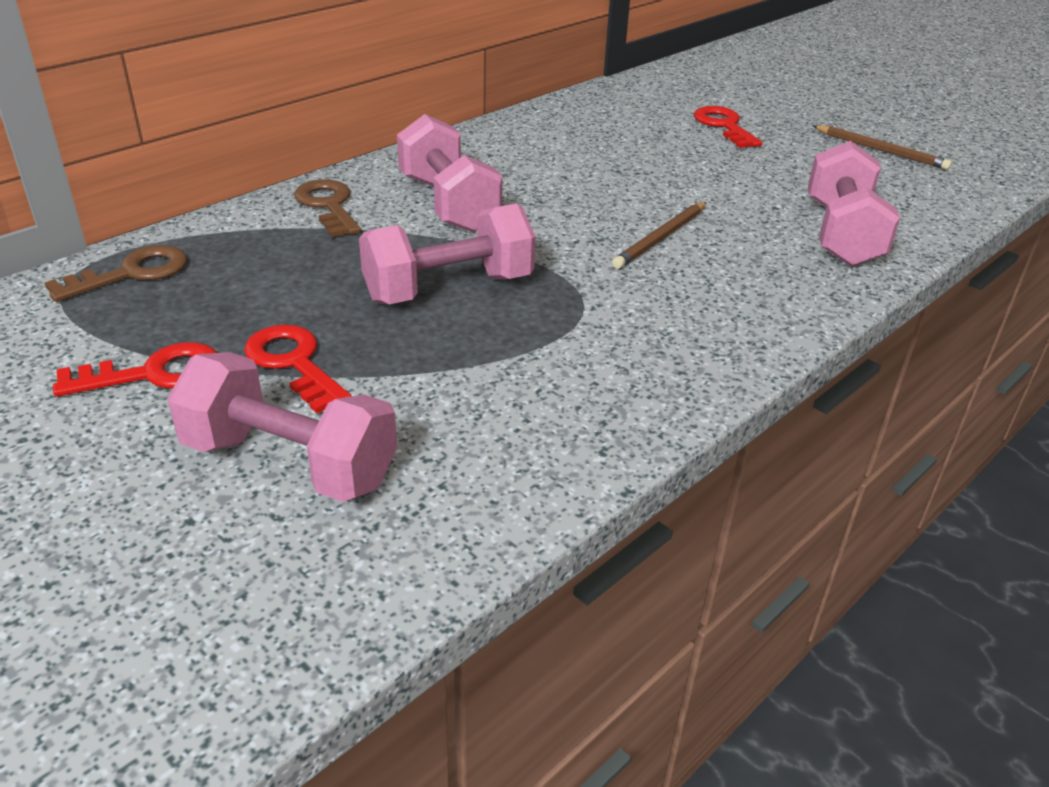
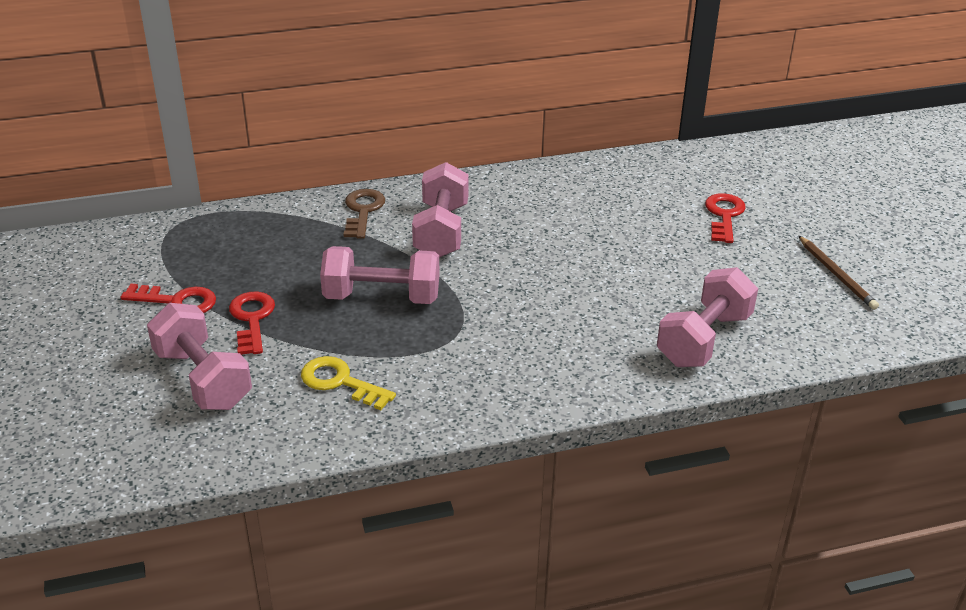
camera: 30 degrees right, 0 degrees up
brown key [45,245,187,302] -> none
brown pencil [612,202,707,269] -> none
none -> yellow key [301,356,396,410]

